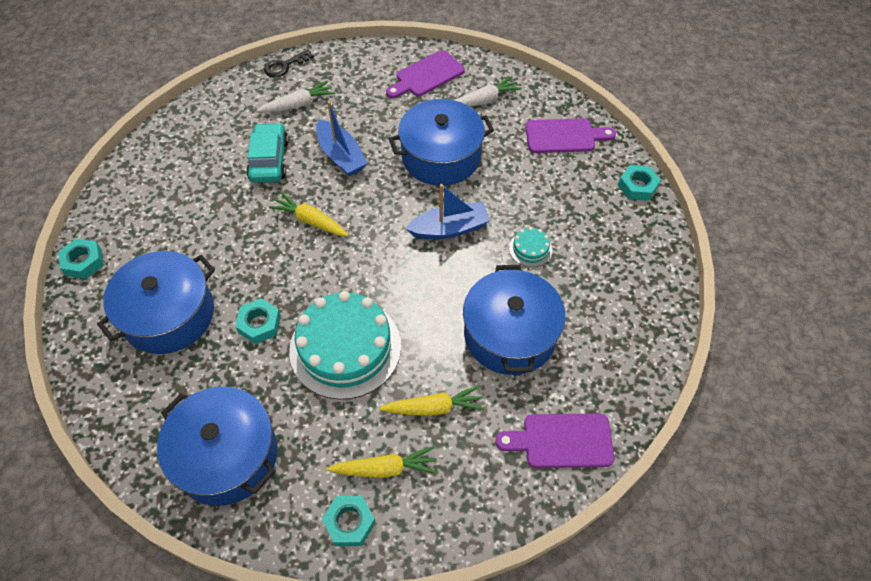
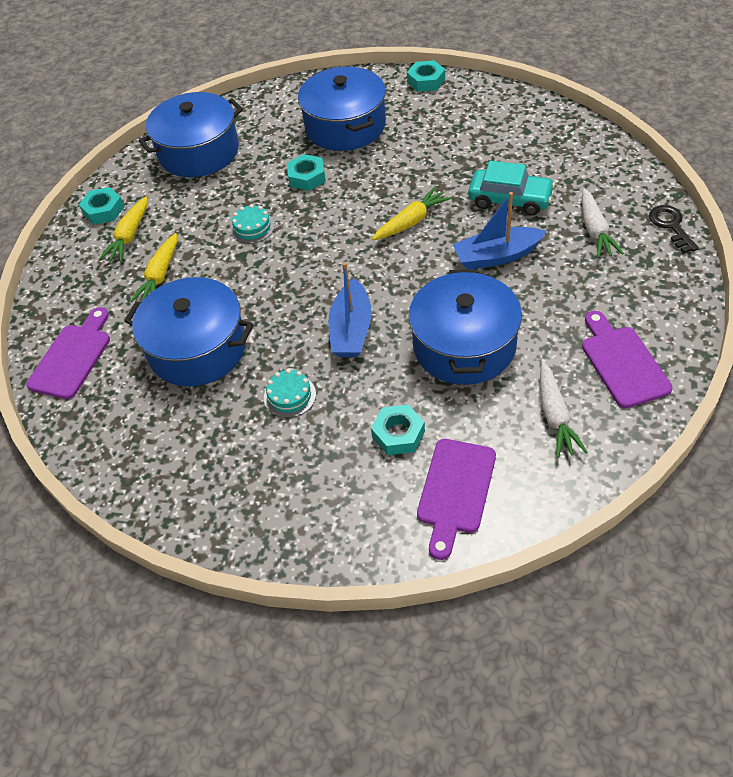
camera: 115 degrees right, 5 degrees down
turquoise cake [289,291,401,400] -> turquoise cake [230,204,275,244], size x0.42
turquoise nut [618,165,661,201] -> turquoise nut moved to [371,405,425,455]

